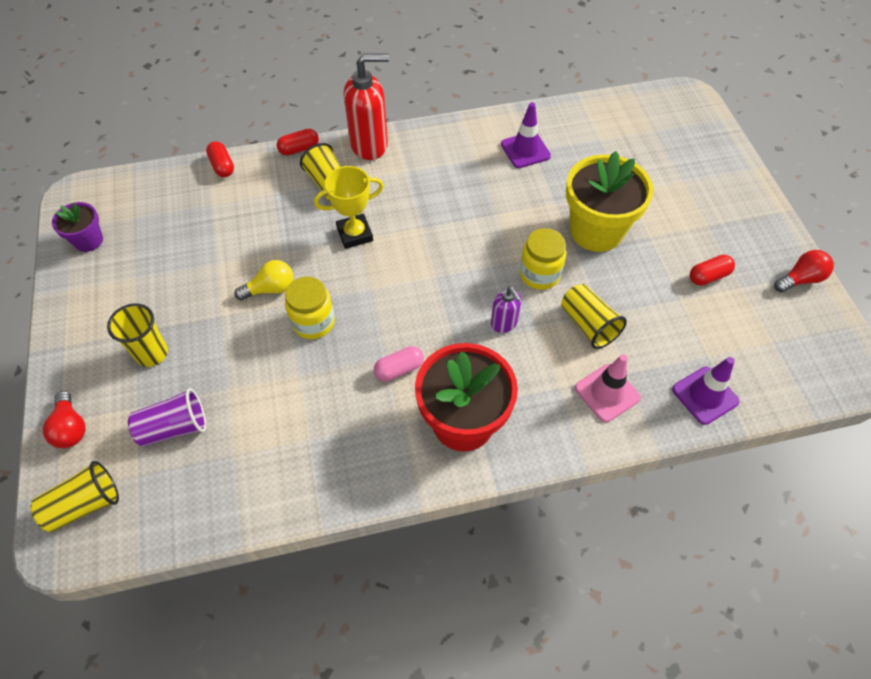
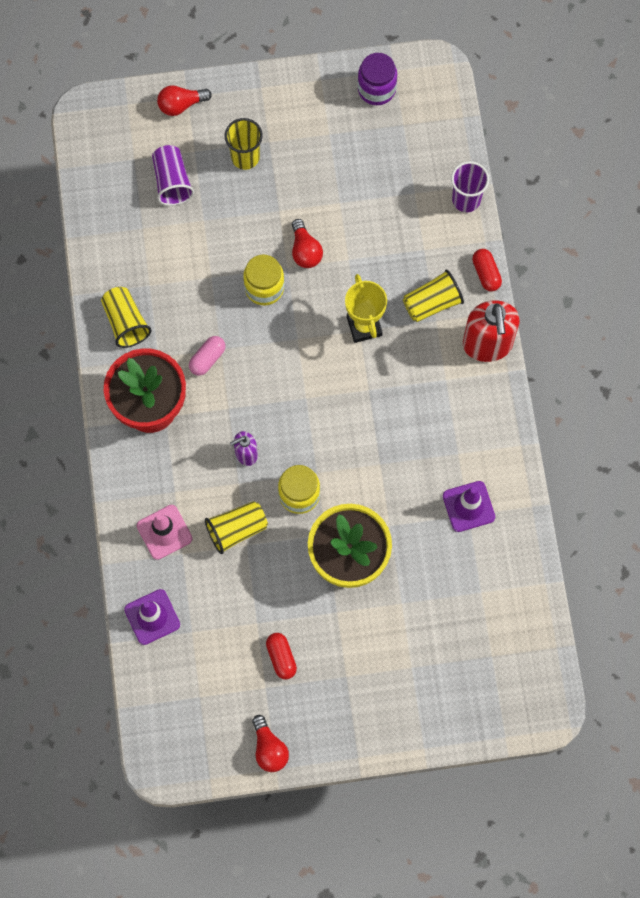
camera: 95 degrees right, 15 degrees up
yellow cup [31,461,119,532] -> yellow cup moved to [101,287,152,348]
purple flower pot [52,202,103,252] -> purple jar [358,53,397,105]
red capsule [206,141,234,177] -> purple cup [451,161,489,212]
yellow light bulb [234,260,293,300] -> red light bulb [292,219,323,268]
pink capsule [374,346,424,381] -> pink capsule turned 60 degrees clockwise [189,336,226,376]

